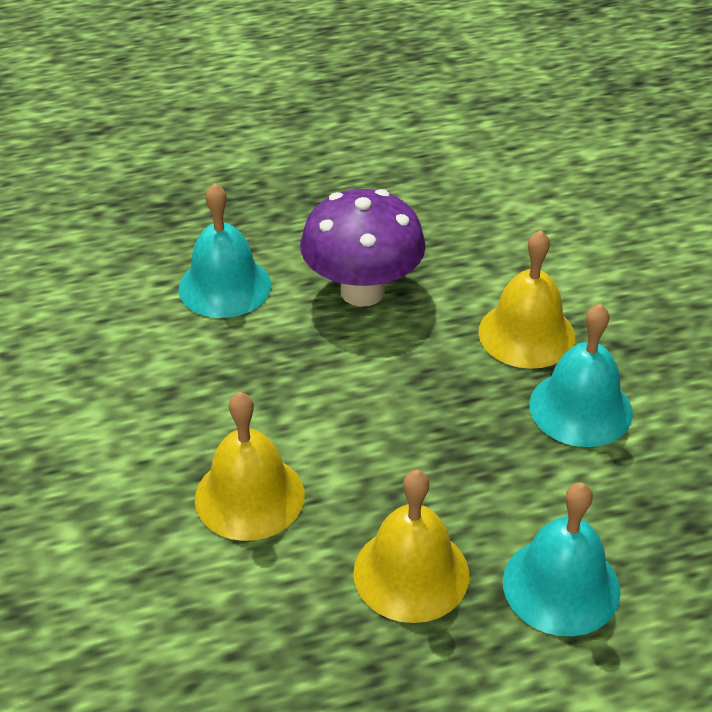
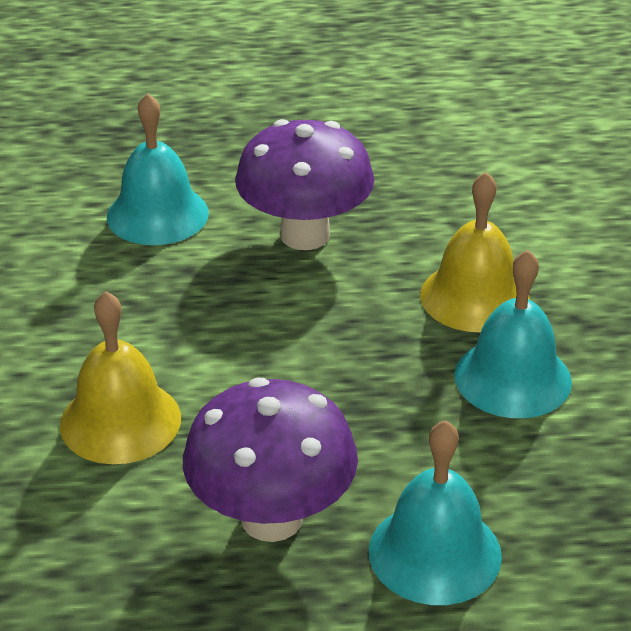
camera: 10 degrees right, 5 degrees down
yellow bell [353,470,469,623] -> purple mushroom [183,377,358,542]

